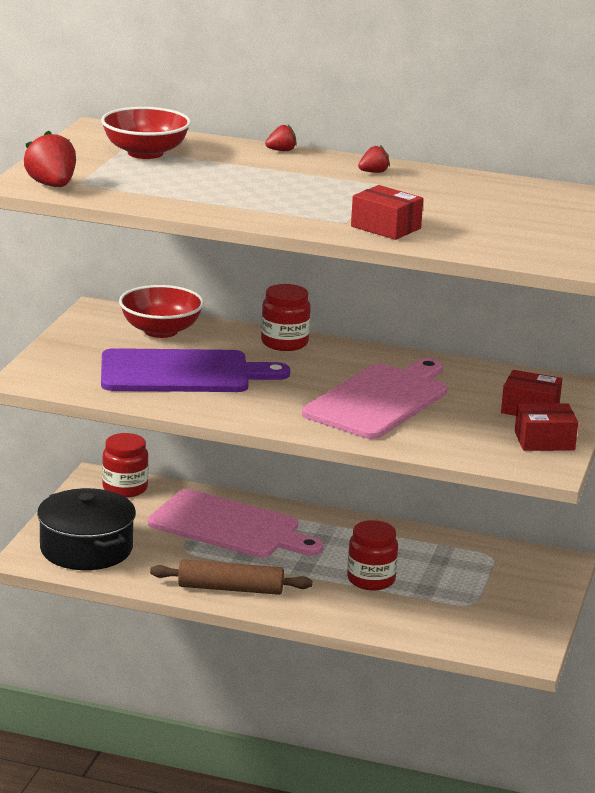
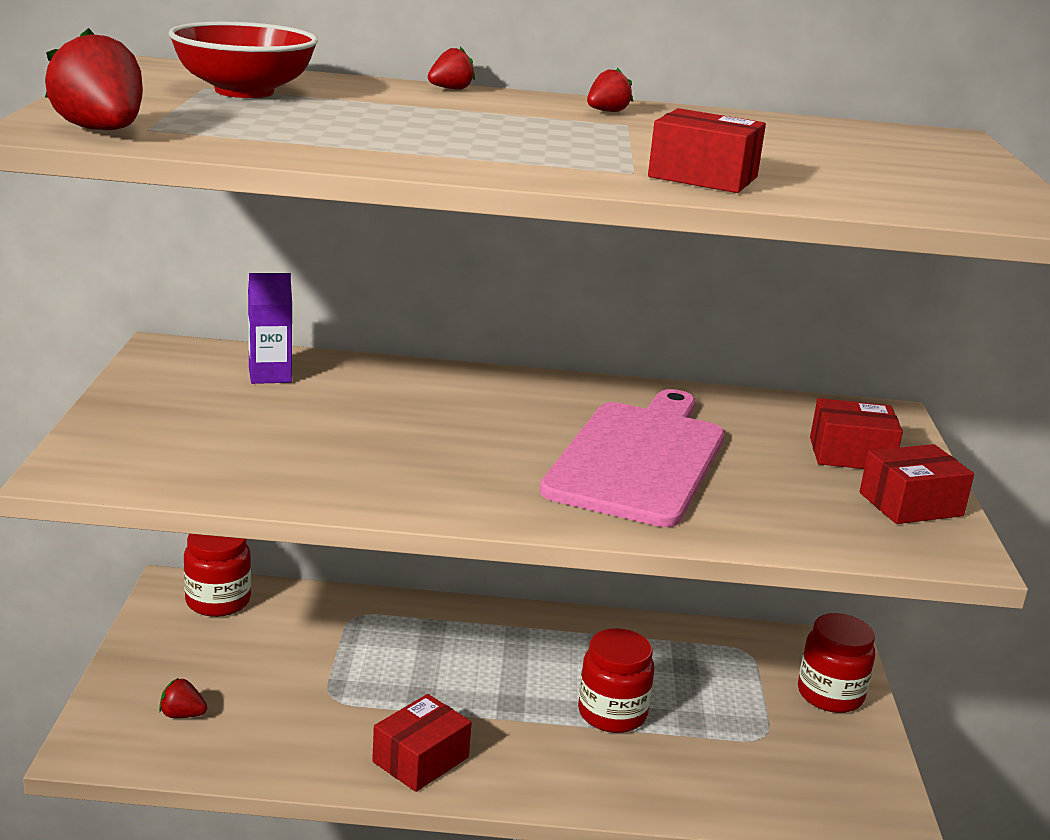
camera: 15 degrees left, 0 degrees up
black pot [37,488,136,570] -> red strawberry [159,678,207,718]
purple cutting board [101,348,290,392] -> none
red bowl [119,285,204,338] -> purple carton [248,273,292,384]
pink cutting board [148,489,323,558] -> none
brown rolling pin [150,559,312,595] -> red box [372,694,472,792]
red jar [261,284,311,351] -> red jar moved to [798,613,875,713]

